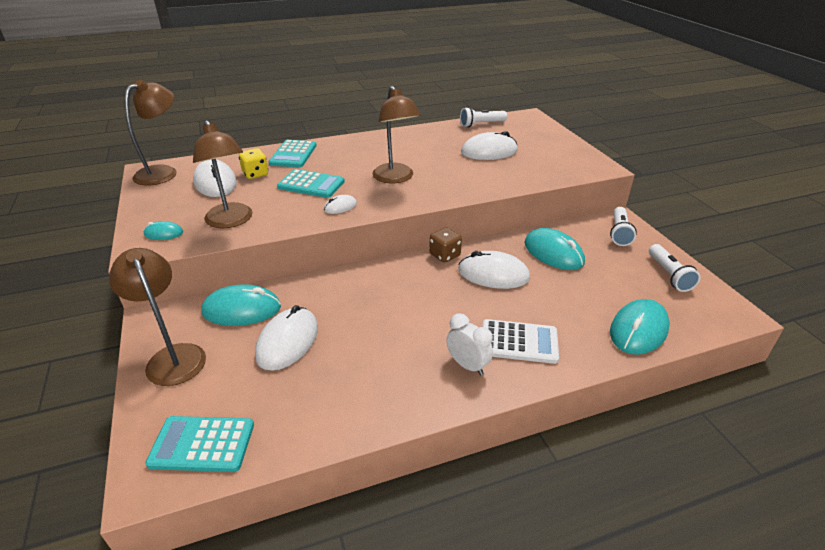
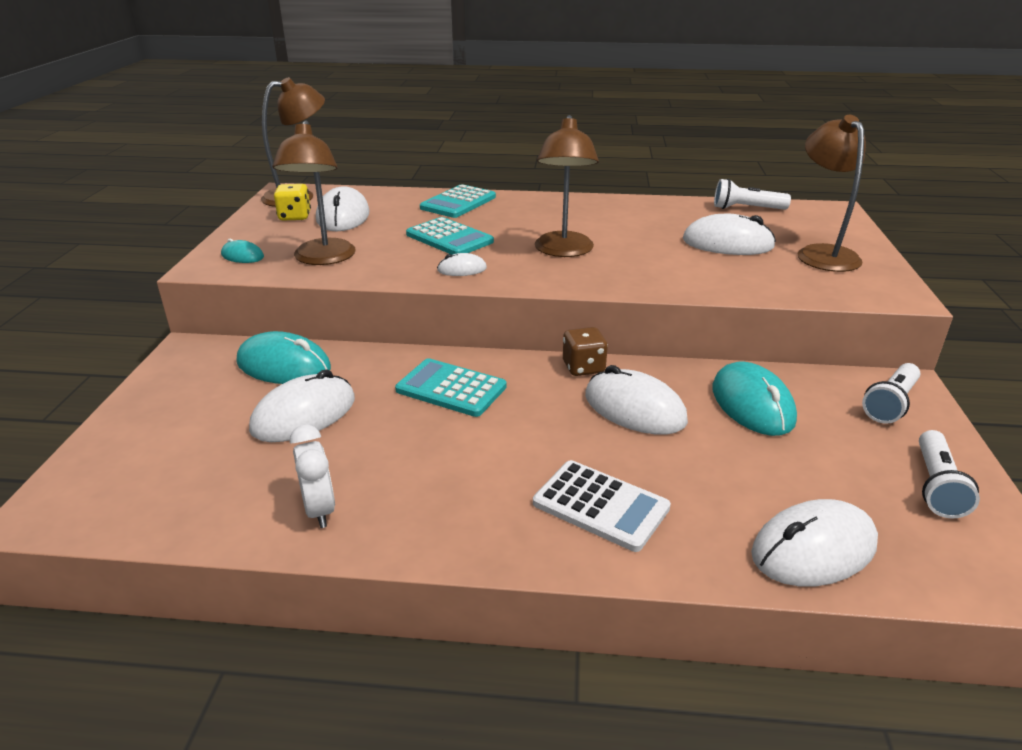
camera: 25 degrees right, 5 degrees down
brown lamp [109,248,206,386] -> brown lamp moved to [797,115,866,272]
turquoise calculator [145,416,254,472] -> turquoise calculator moved to [395,358,506,417]
yellow dice [239,148,268,179] -> yellow dice moved to [274,184,311,221]
white clock [446,313,493,375] -> white clock moved to [290,425,335,528]
turquoise mouse [610,299,670,355] -> white mouse [751,499,878,586]

